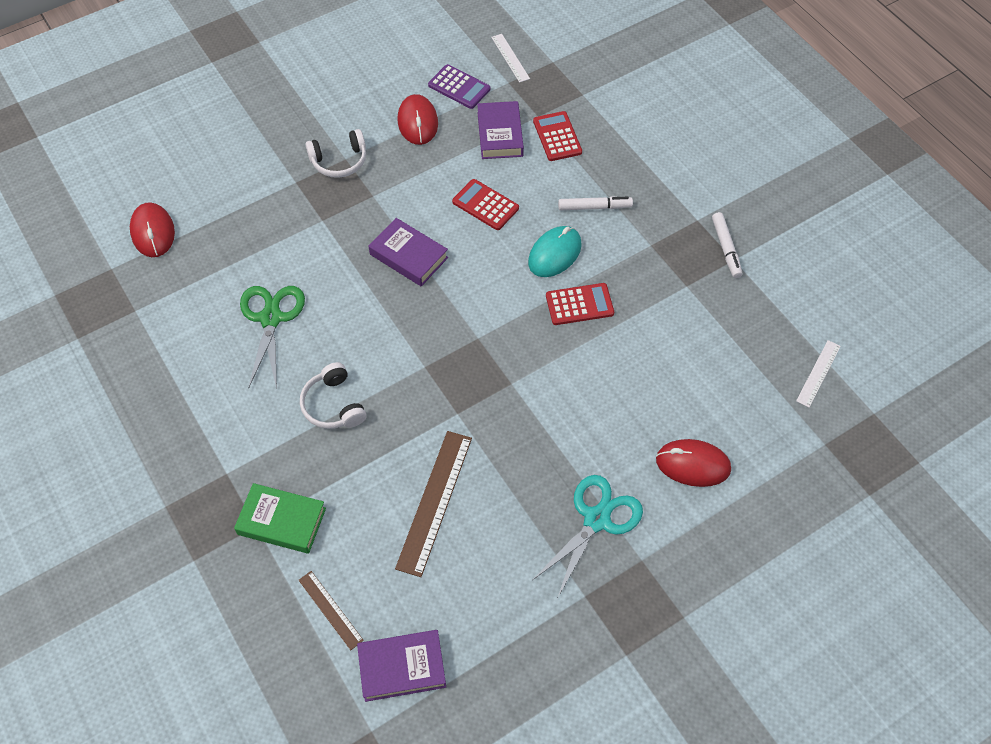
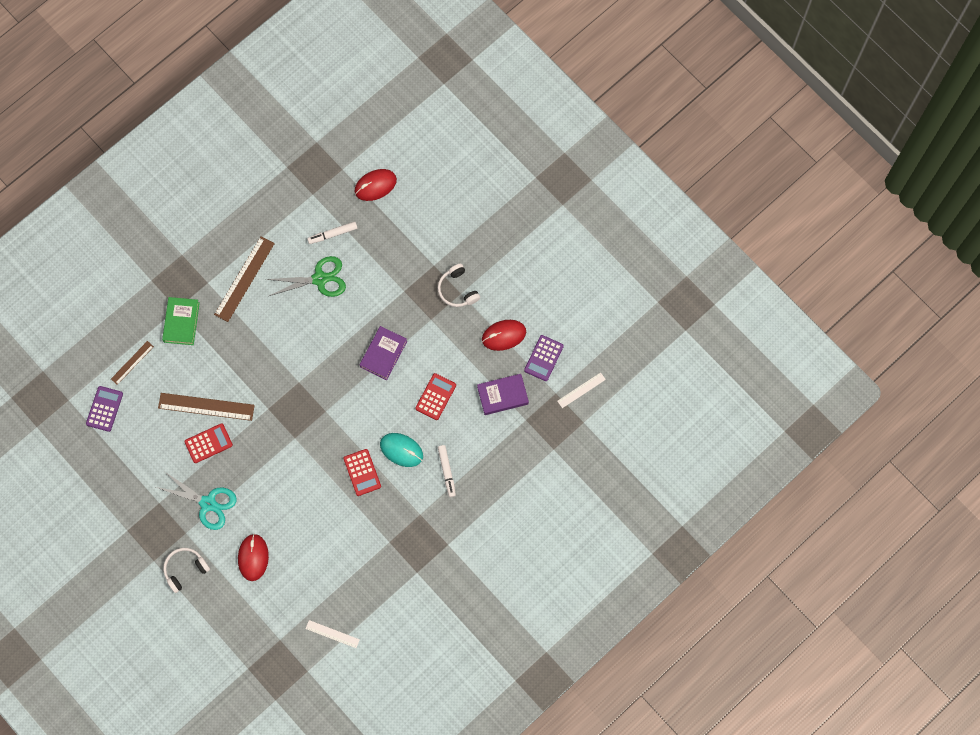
camera: 80 degrees right, 15 degrees up
white headphones [300,362,367,429] -> white headphones moved to [163,548,210,593]
purple book [357,630,446,702] -> purple calculator [86,386,123,432]
red calculator [533,111,582,161] -> red calculator moved to [184,423,233,463]
white marker [712,212,743,278] -> white marker moved to [307,221,357,244]
none -> brown ruler [214,236,275,322]

